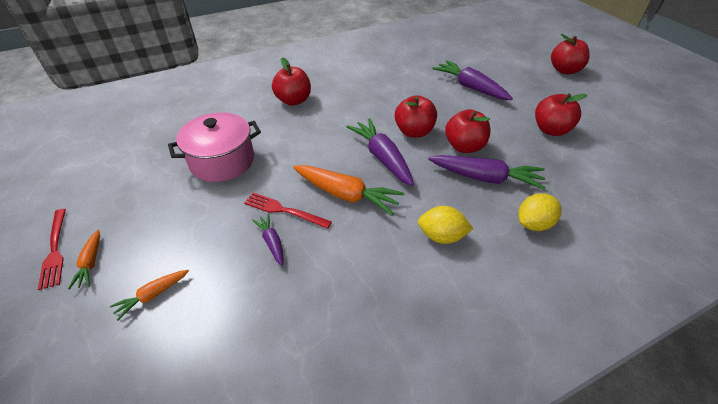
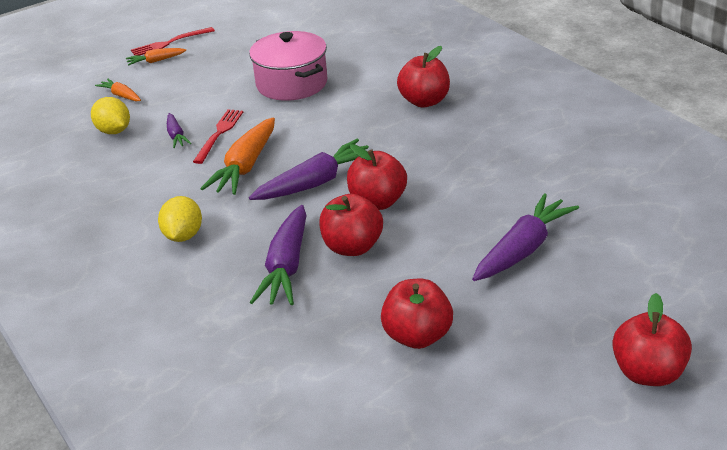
camera: 85 degrees right, 10 degrees down
purple carrot [252,214,283,266] -> purple carrot turned 105 degrees clockwise [167,113,192,148]
yellow lemon [518,193,562,231] -> yellow lemon moved to [91,97,130,134]

